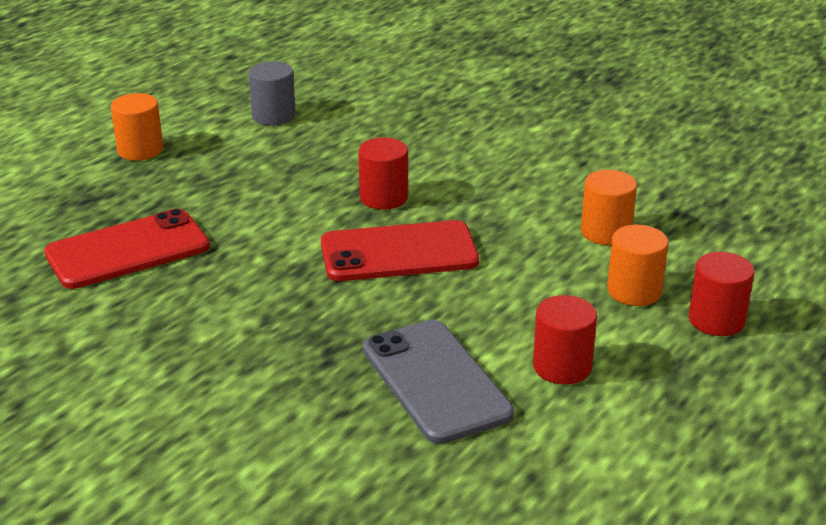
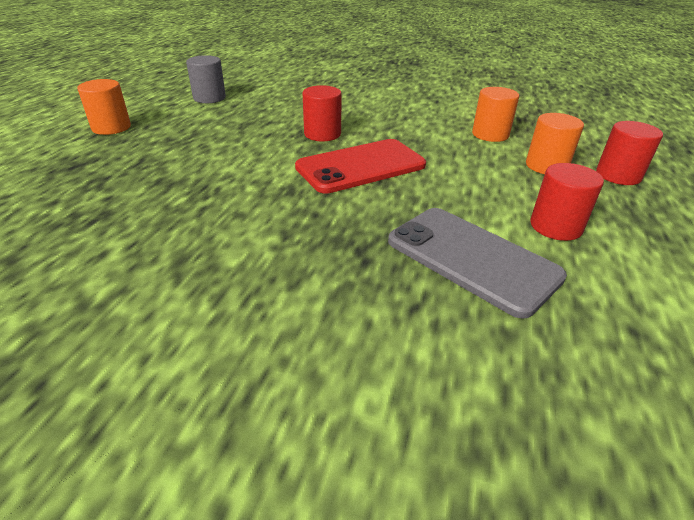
camera: 20 degrees left, 5 degrees up
red phone [44,209,210,289] -> none

